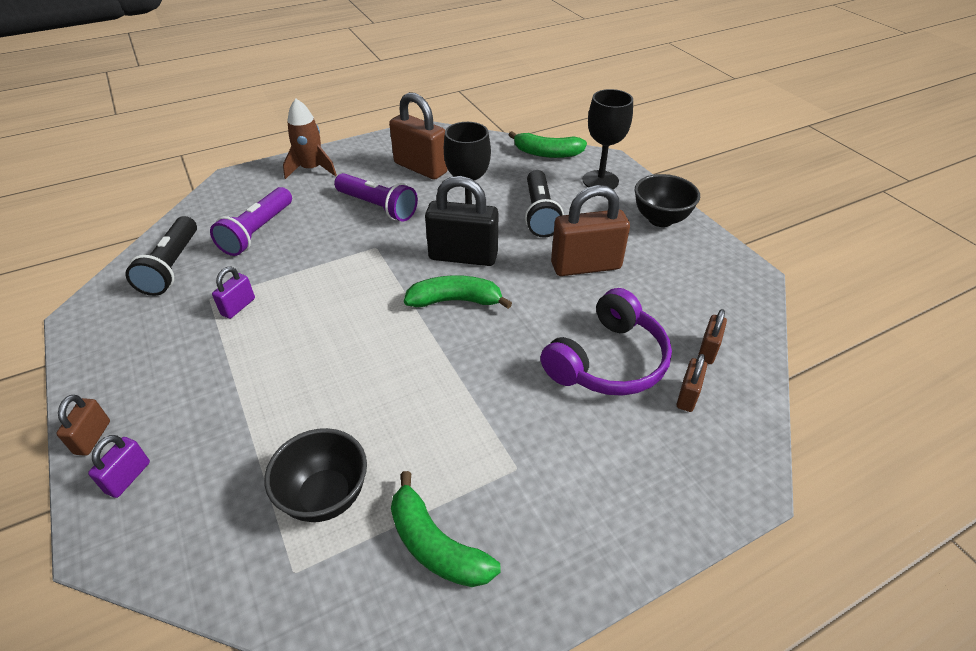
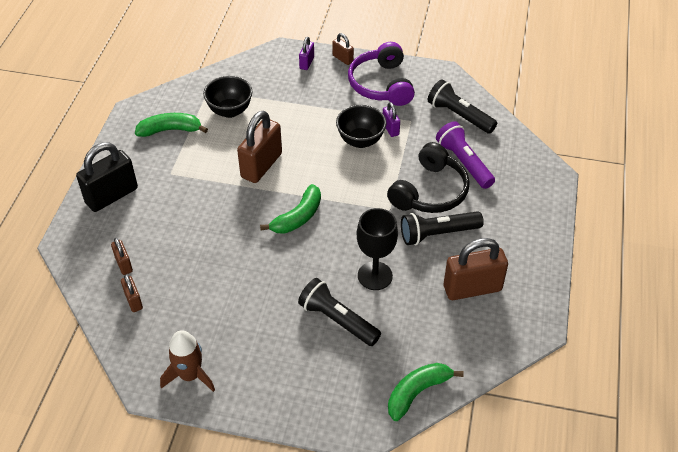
camera: 130 degrees right, 5 degrees up
purple padlock [88,435,150,498] -> purple padlock turned 45 degrees clockwise [299,37,314,70]
brown rocket [283,99,337,179] -> brown rocket moved to [160,330,215,392]
purple flashlight [334,173,418,222] -> black flashlight [401,211,484,245]
black padlock [425,176,498,266] -> black padlock moved to [76,142,138,212]
purple headphones [540,288,672,396] -> purple headphones moved to [348,42,415,106]
brown padlock [551,185,630,276] -> brown padlock moved to [237,111,282,183]
black goblet [583,89,633,189] -> none
black bowl [635,174,700,227] -> black bowl moved to [336,105,387,148]
none -> black headphones [387,142,470,213]

